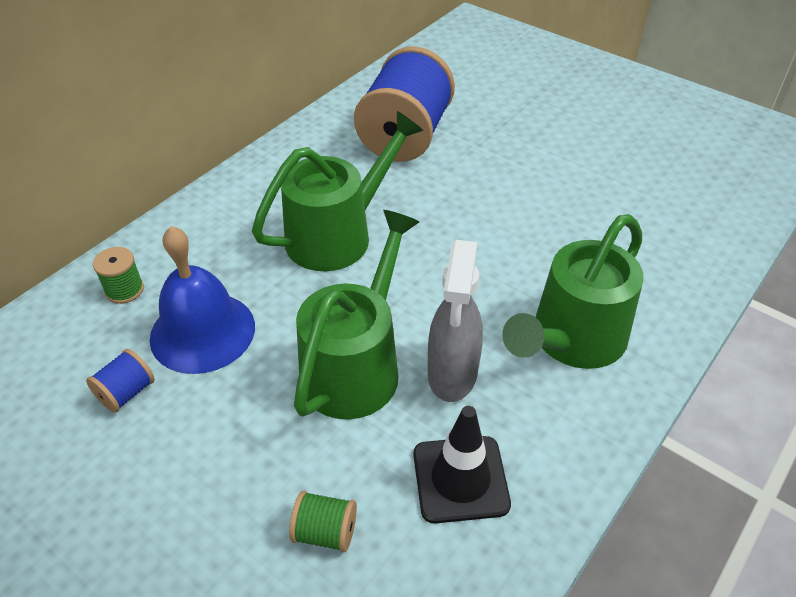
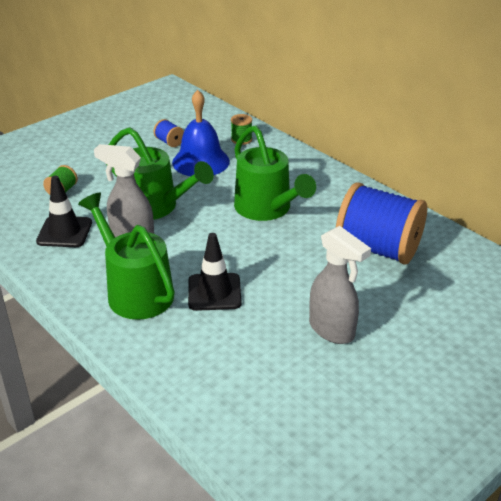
camera: 100 degrees right, 10 degrees down
none -> black traffic cone [188,233,242,311]
none -> grey spray bottle [309,226,371,344]

